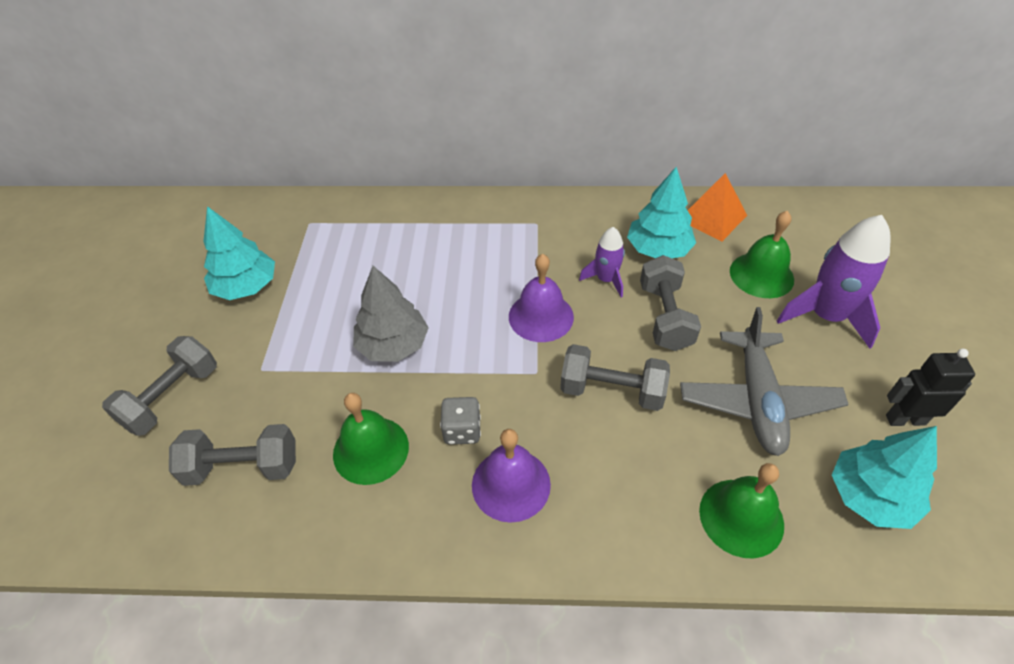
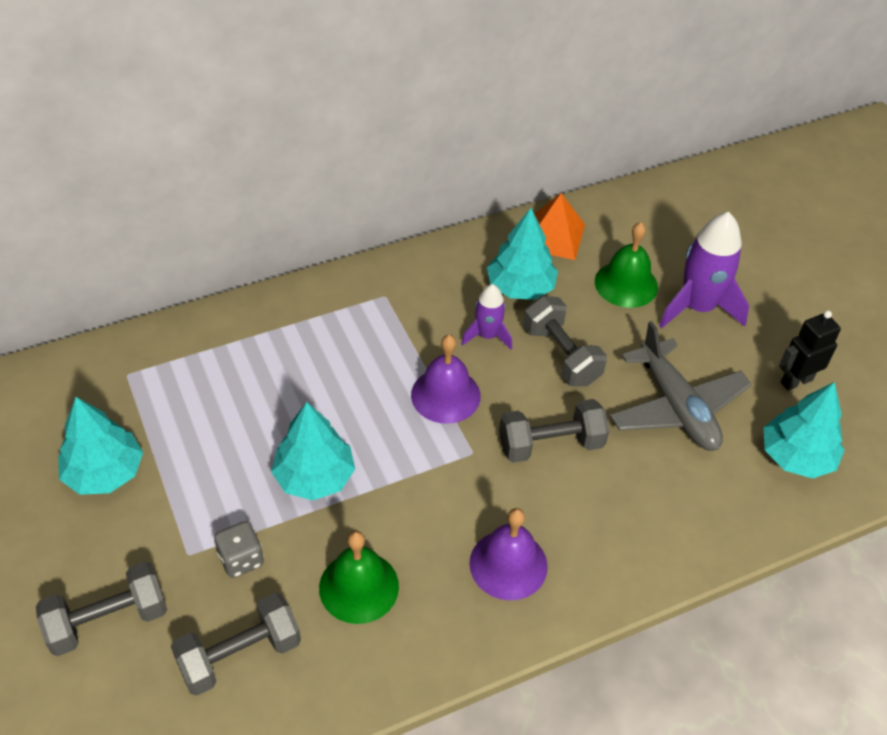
camera: 30 degrees left, 0 degrees up
grey dumbbell [102,336,217,436] -> grey dumbbell turned 60 degrees clockwise [36,561,167,656]
grey tree [353,266,429,362] -> turquoise tree [271,402,355,500]
grey dice [440,397,481,445] -> grey dice moved to [214,521,264,578]
green bell [699,463,784,559] -> none

